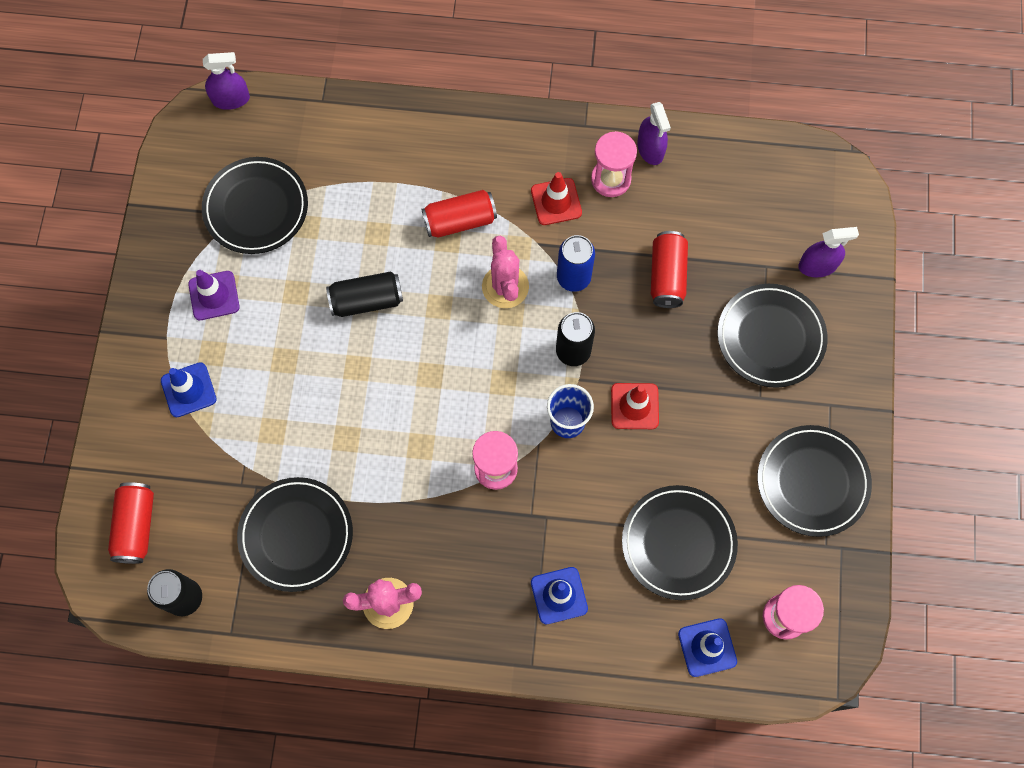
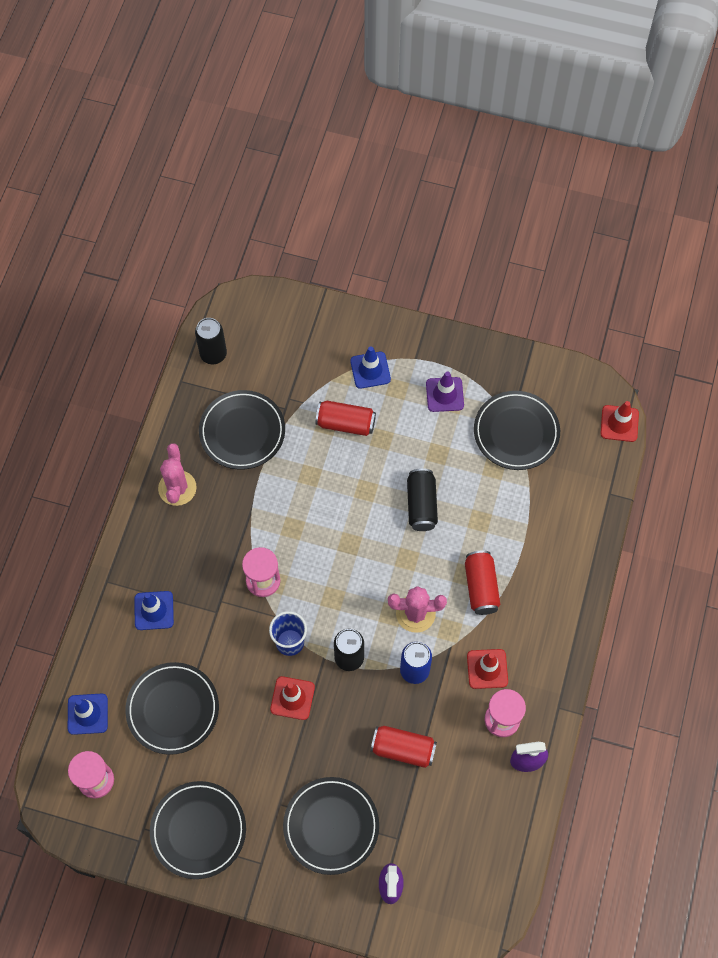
camera: 100 degrees right, 5 degrees down
red can [108,482,154,564] -> red can moved to [315,401,376,436]
purple spray bottle [203,52,250,110] -> red traffic cone [600,401,639,442]

